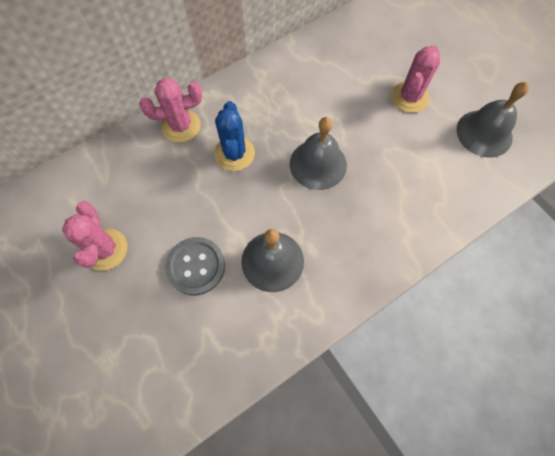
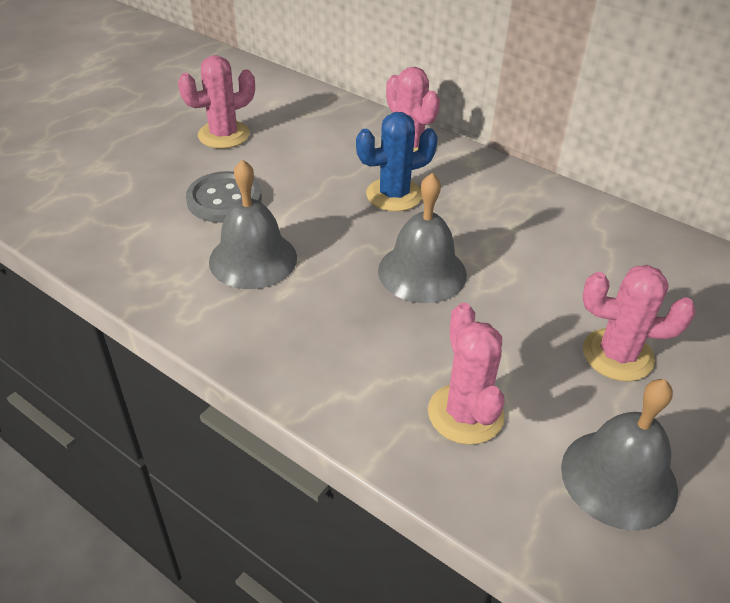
camera: 70 degrees right, 25 degrees down
none -> pink cactus [428,303,505,445]

